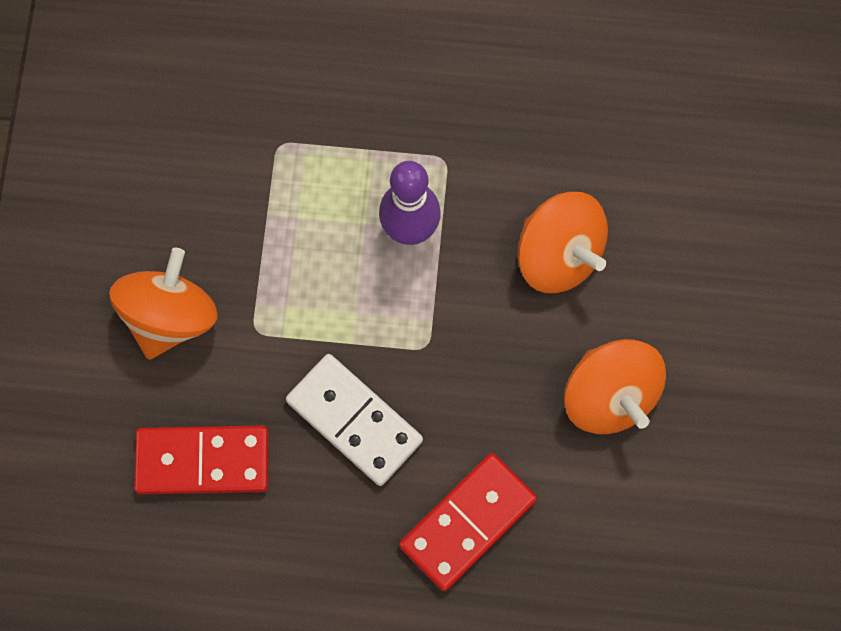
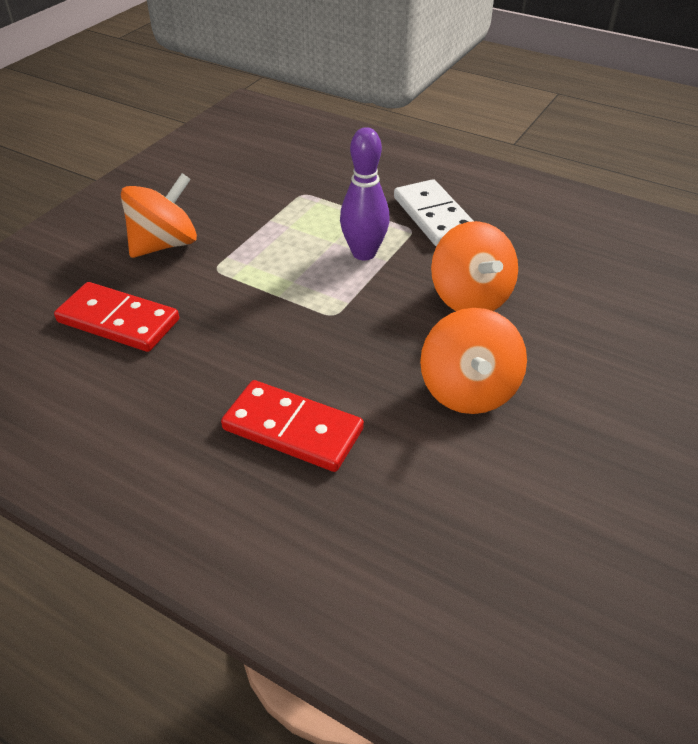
camera: 25 degrees right, 30 degrees down
white domino [286,354,423,486] -> white domino moved to [394,179,474,246]
red domino [399,453,537,591] -> red domino turned 45 degrees clockwise [221,380,364,472]

